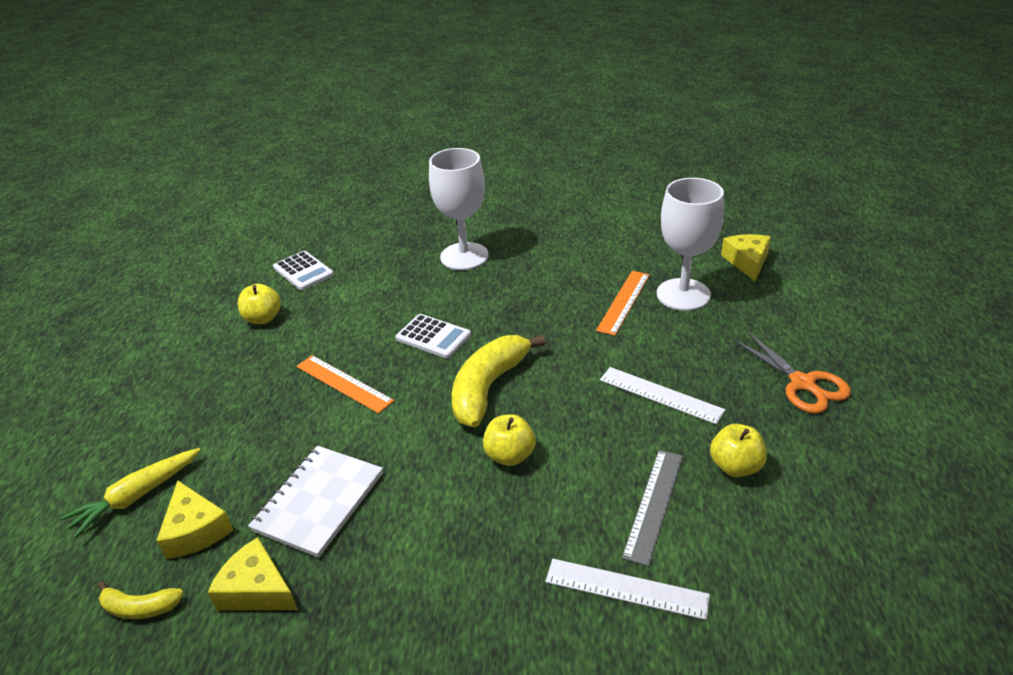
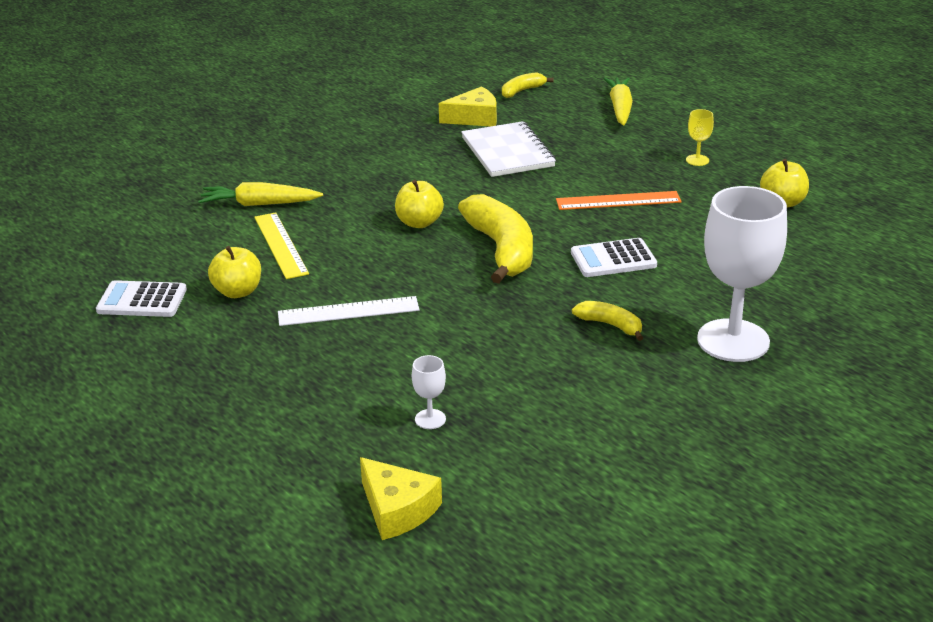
camera: 135 degrees right, 5 degrees down
yellow cheese [156,481,233,559] -> none
white calculator [273,251,334,290] -> white calculator moved to [96,280,187,317]
white ruler [545,559,710,620] -> yellow carrot [198,182,323,206]
orange ruler [596,271,650,336] -> none
grey ruler [622,450,683,566] -> yellow ruler [254,212,309,279]
white goblet [657,178,724,311] -> white goblet [412,355,446,429], size x0.40
orange scissors [732,331,851,414] -> none
none -> yellow banana [572,301,643,341]
none -> yellow goblet [686,109,714,166]

